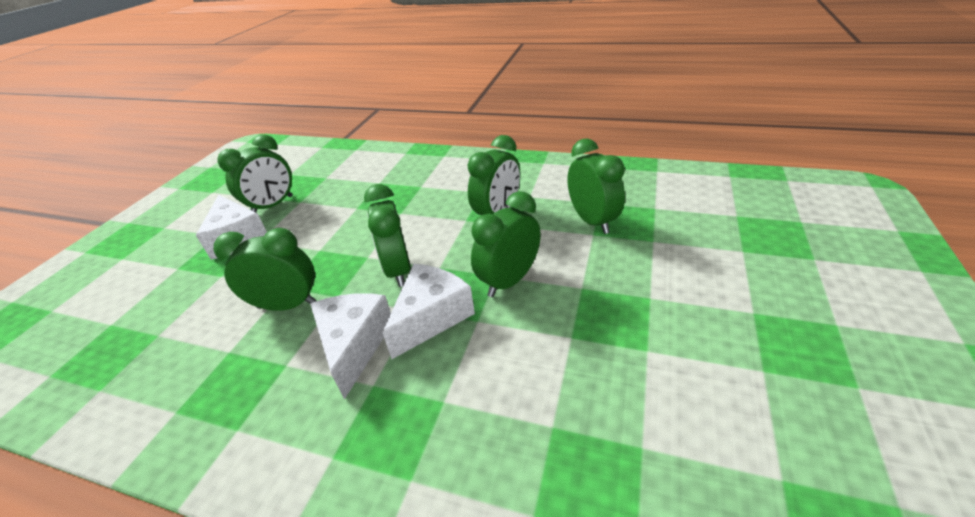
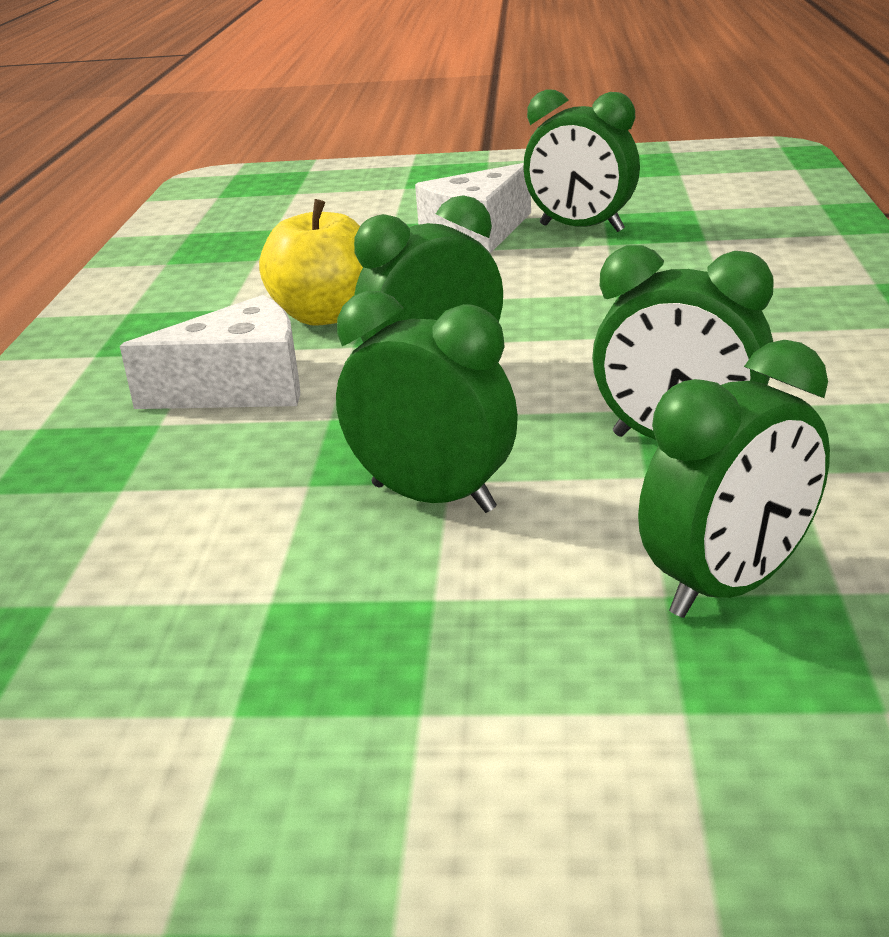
camera: 75 degrees right, 10 degrees down
green clock [213,228,317,311] -> yellow apple [259,199,363,326]
white cheese [382,264,475,359] -> none

